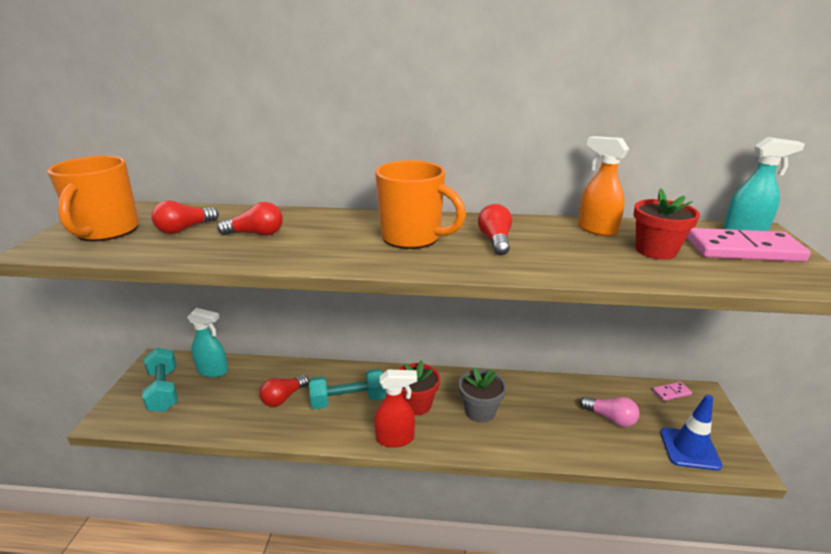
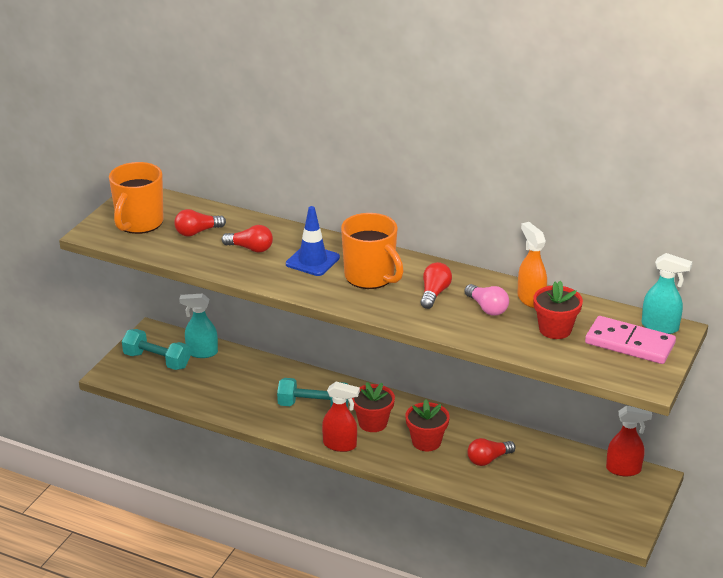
camera: 20 degrees right, 5 degrees up
turquoise dumbbell [142,348,178,412] -> turquoise dumbbell turned 60 degrees counterclockwise [122,329,190,370]
turquoise spray bottle [187,308,228,377] -> turquoise spray bottle turned 150 degrees clockwise [179,294,218,358]
red light bulb [259,375,309,407] -> red light bulb moved to [467,438,515,466]
grey flower pot [459,367,506,423] -> red flower pot [406,399,450,451]
pink light bulb [580,397,640,427] -> pink light bulb moved to [464,284,509,316]
pink domino [652,382,692,401] -> red spray bottle [606,406,652,476]
blue traffic cone [660,395,723,471] -> blue traffic cone moved to [286,206,340,276]

